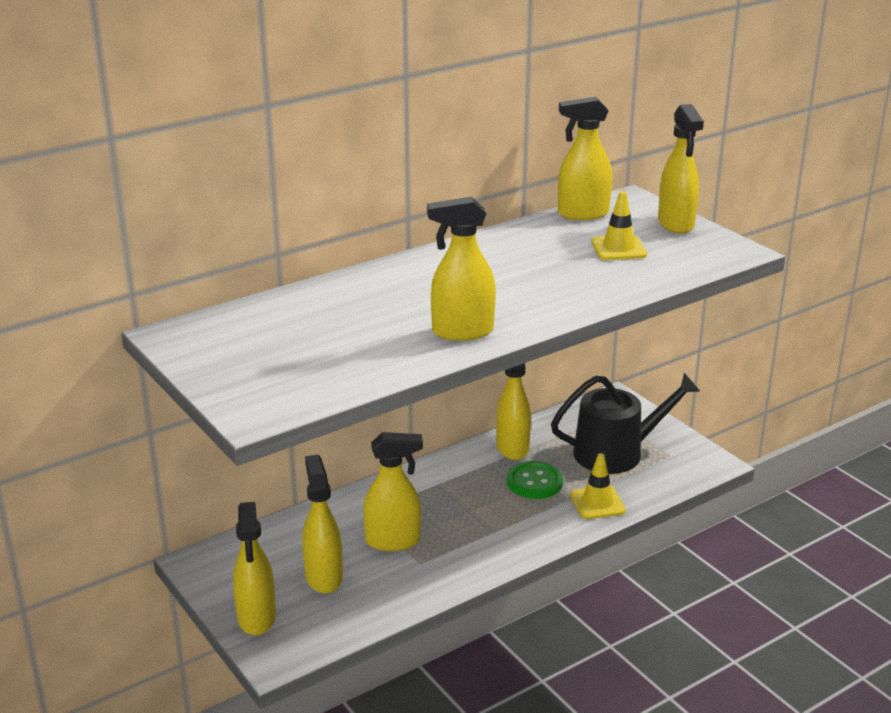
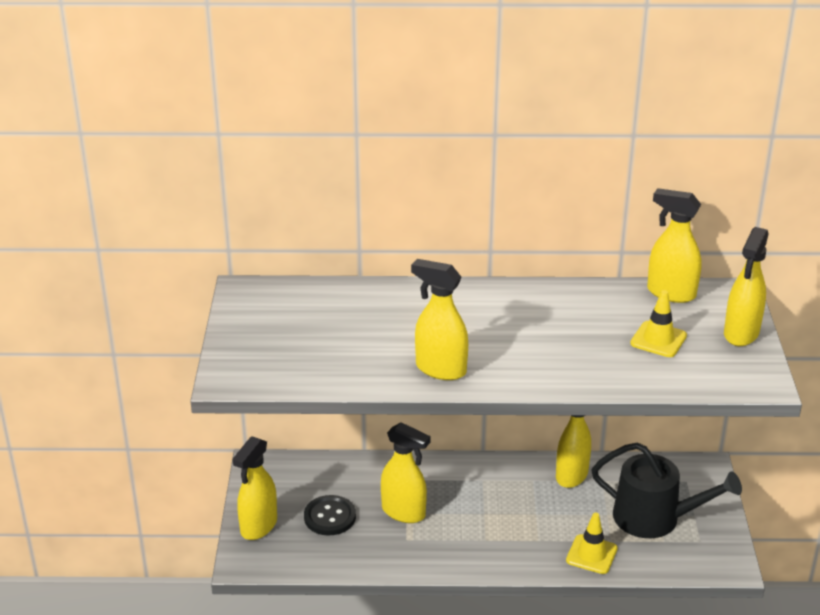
camera: 35 degrees right, 5 degrees up
yellow spray bottle [302,455,343,594] -> black button [304,495,356,535]
green button [507,461,563,499] -> none

